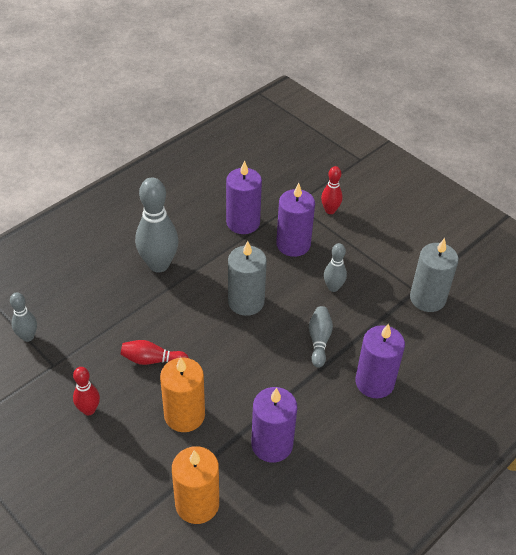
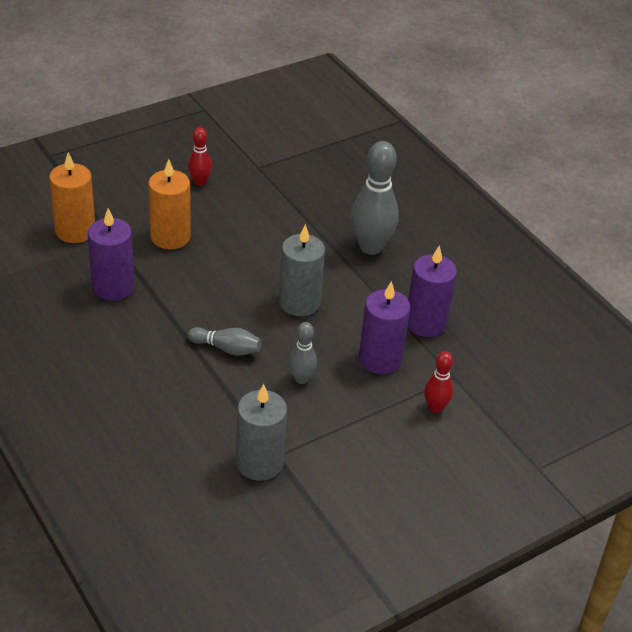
camera: 100 degrees right, 5 degrees down
grey bowling pin [10,292,37,342] -> none
red bowling pin [121,340,189,365] -> none
purple candle [356,323,405,399] -> none

